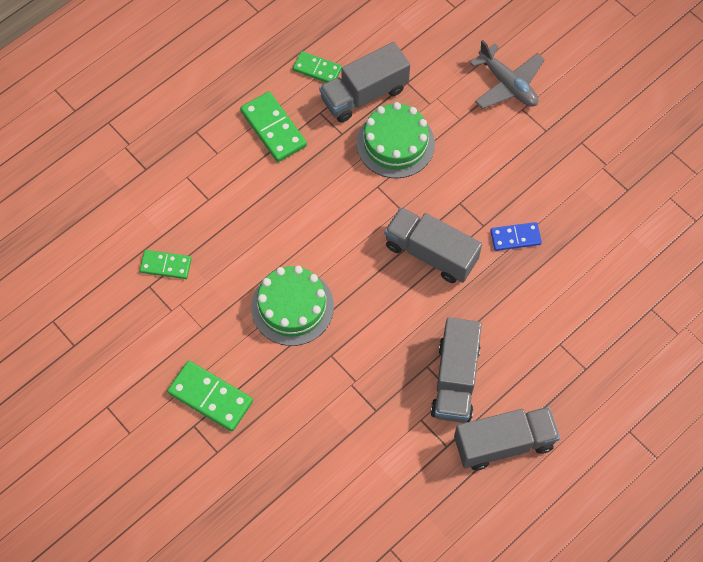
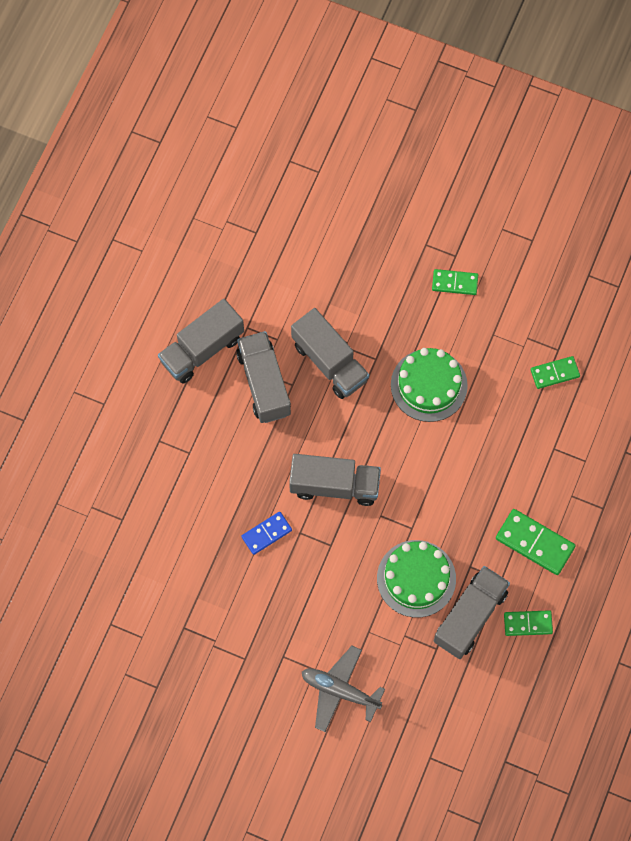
camera: 155 degrees right, 5 degrees up
green domino [167,361,253,432] -> green domino [432,269,478,295], size x0.64
none -> grey truck [291,308,369,399]

